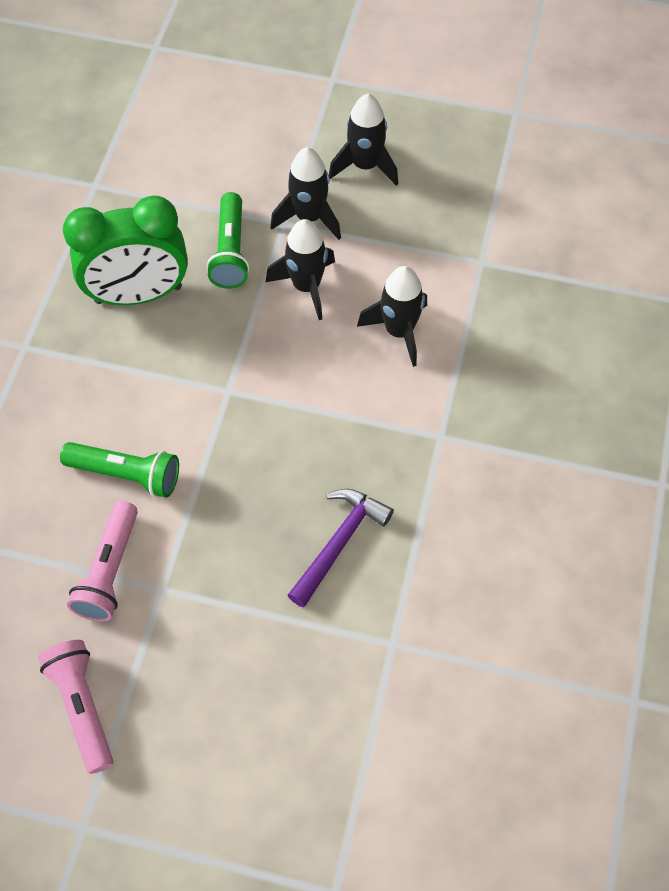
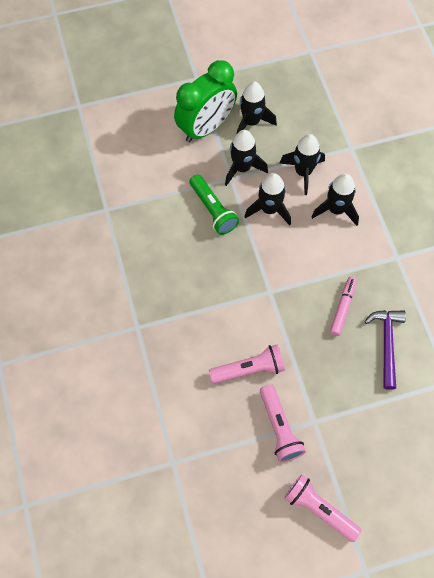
camera: 30 degrees left, 5 degrees up
green flashlight [60,442,179,498] -> pink flashlight [209,345,285,384]
green clock [63,196,188,305] -> green clock moved to [174,60,237,142]
none -> black rocket [280,134,325,195]
none -> pink marker [330,277,357,336]

